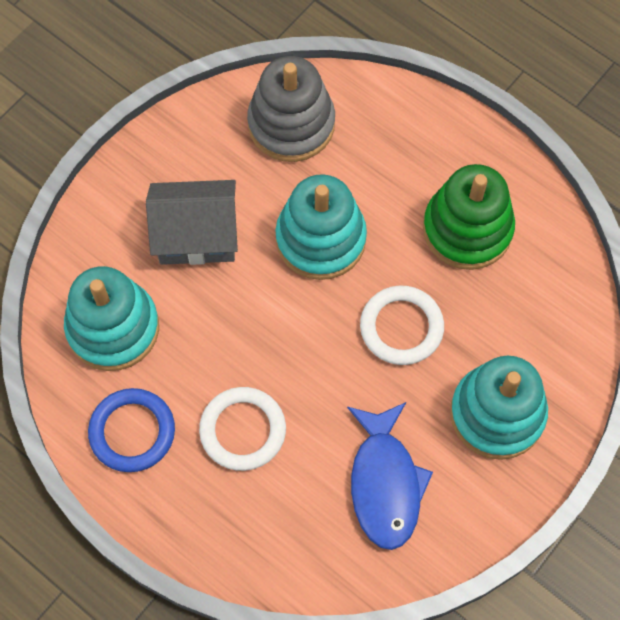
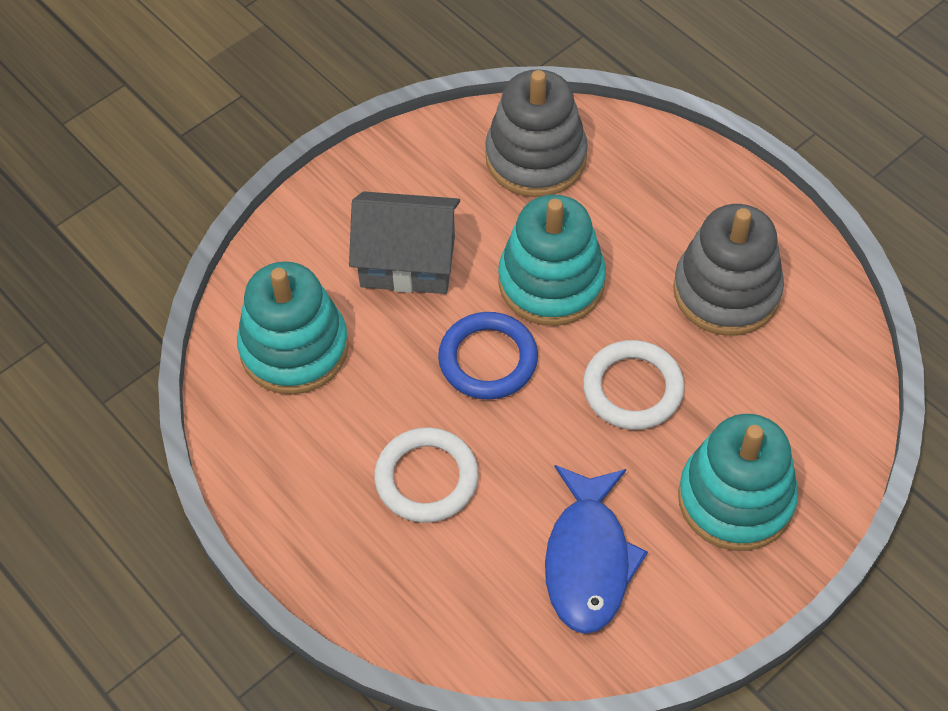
camera: 10 degrees right, 10 degrees down
blue ring [88,388,175,472] -> blue ring moved to [438,312,538,400]
green stacking toy [423,164,515,270] -> grey stacking toy [673,204,784,336]

